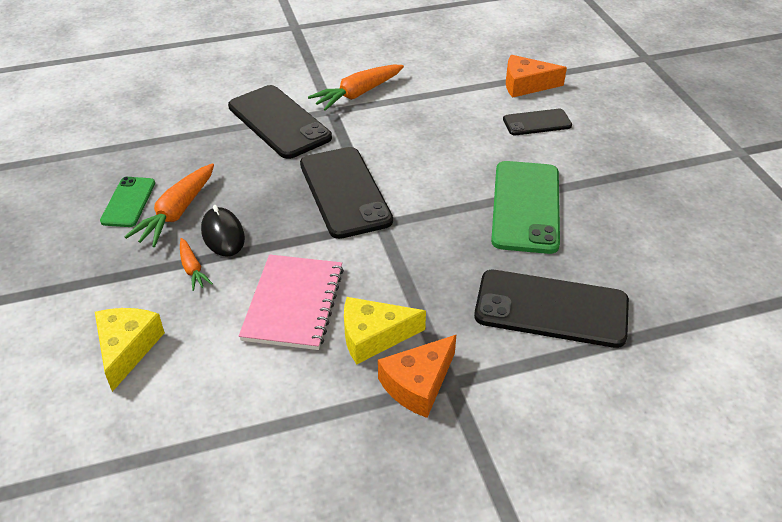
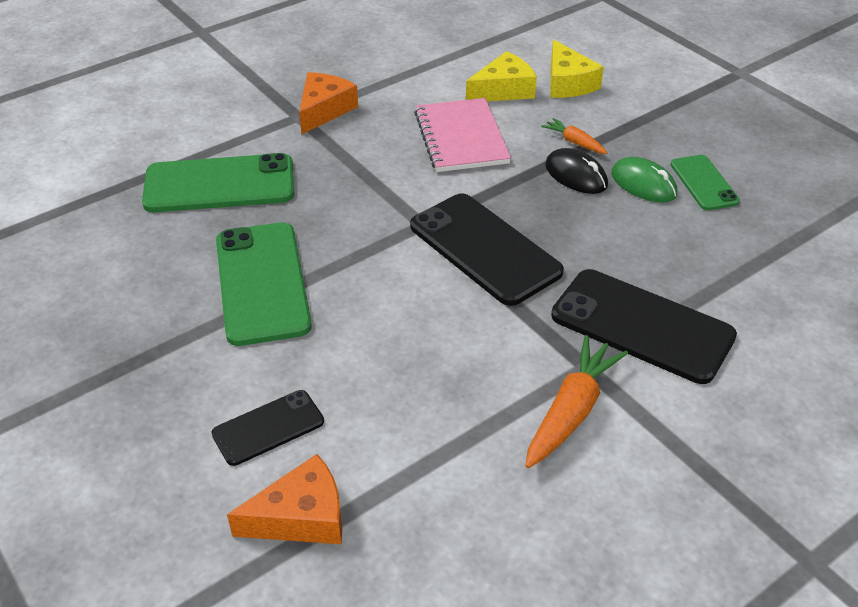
camera: 160 degrees right, 0 degrees up
orange carrot [124,163,214,247] -> green mouse [611,157,677,203]
yellow cheese [344,297,426,364] -> yellow cheese moved to [466,51,537,101]
black phone [474,270,629,348] -> green phone [142,153,294,212]

